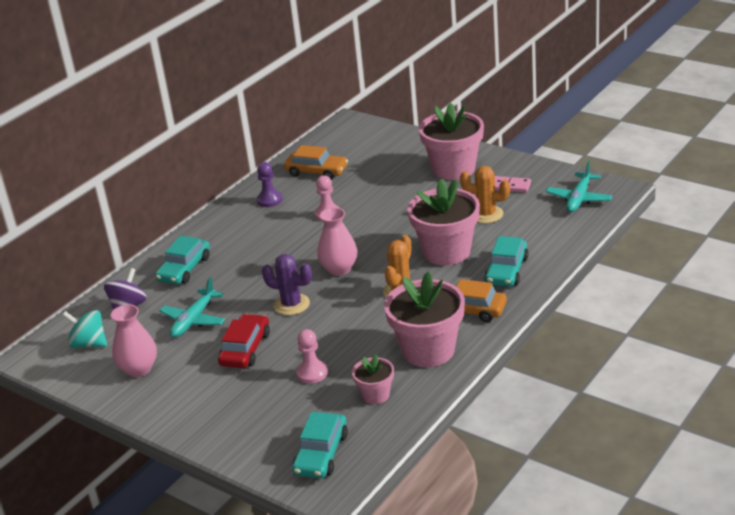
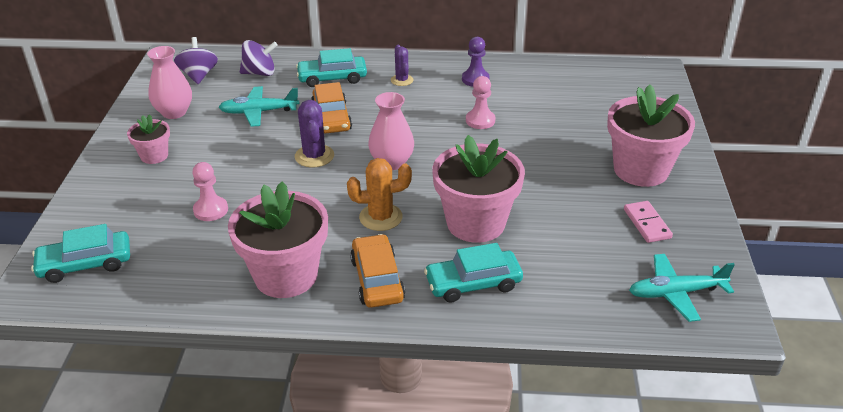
camera: 55 degrees right, 5 degrees up
turquoise spinning top [62,310,107,348] -> purple spinning top [174,37,218,84]
red car [218,314,270,368] -> none
orange car [284,145,348,180] -> orange car moved to [311,82,352,134]
pink flower pot [352,354,394,404] -> pink flower pot moved to [127,114,170,164]
orange cactus [460,166,510,223] -> none
none -> purple cactus [391,45,413,86]

